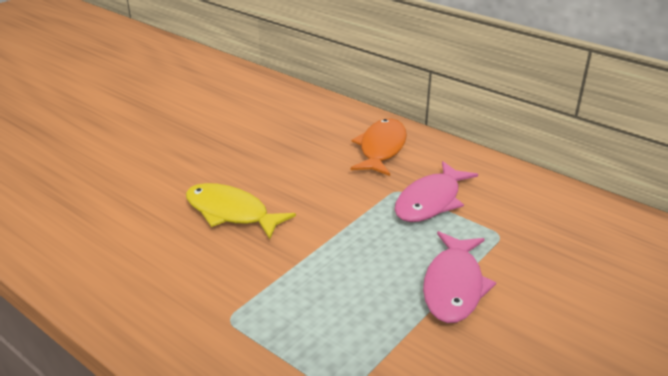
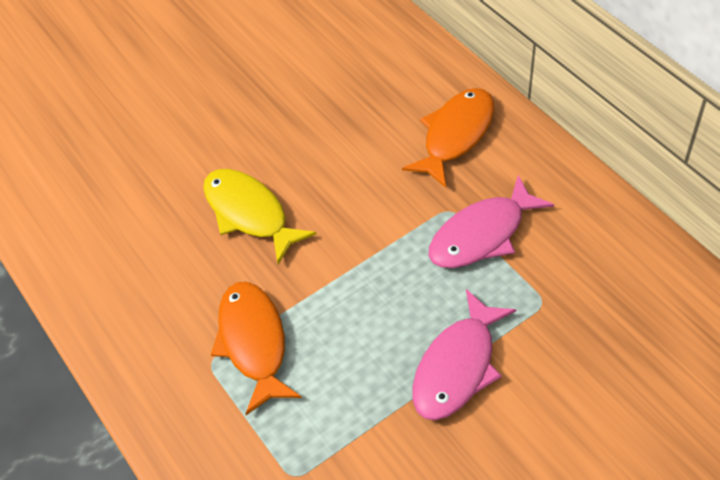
camera: 20 degrees right, 20 degrees up
none -> orange fish [211,282,302,415]

